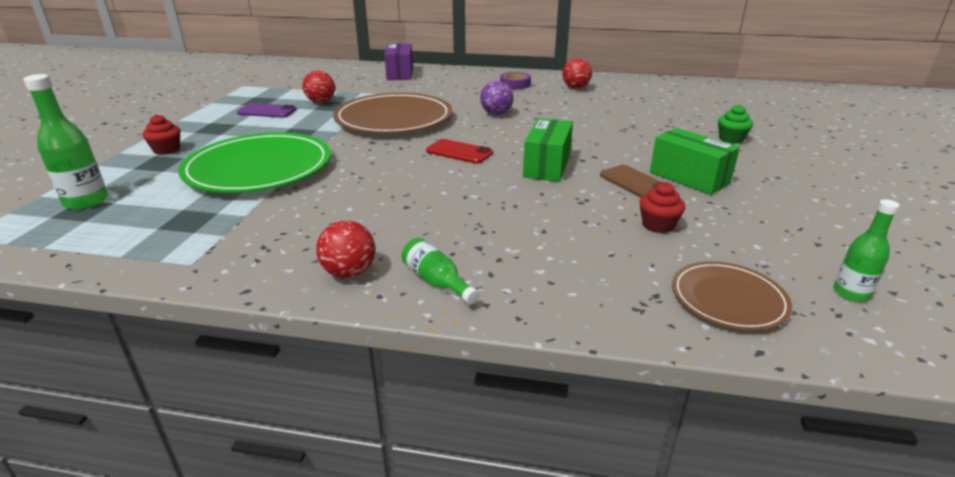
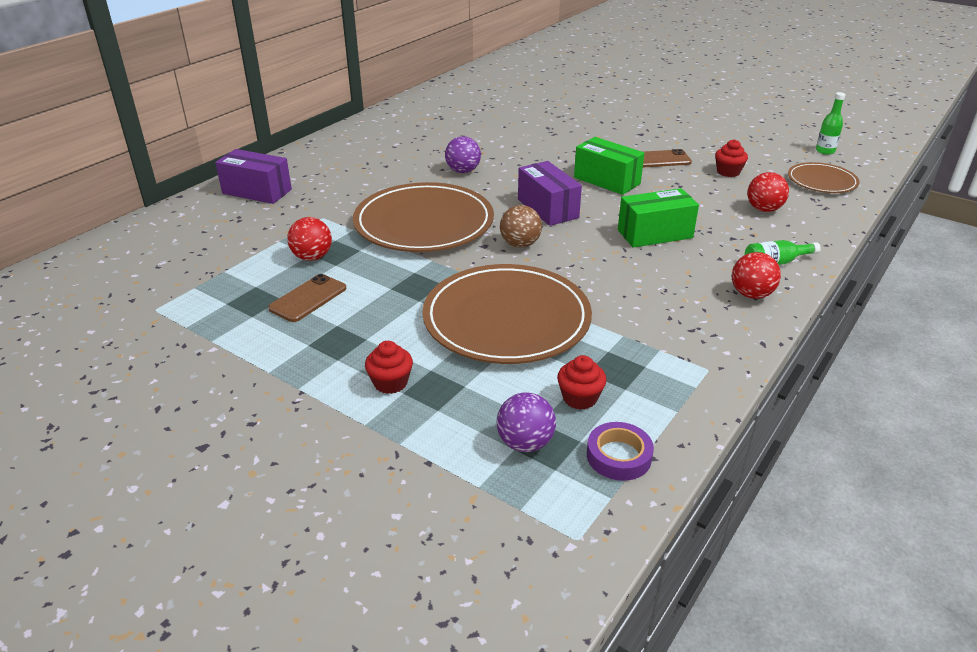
camera: 65 degrees left, 5 degrees up
green bottle [24,74,108,210] -> purple ball [497,392,556,452]
green plate [178,132,331,193] -> brown plate [423,264,592,364]
purple phone [237,103,297,118] -> brown phone [268,274,346,322]
red phone [426,139,493,164] -> purple box [518,161,582,226]
purple tape [500,72,531,89] -> purple tape moved to [587,422,654,481]
red ball [562,58,592,89] -> red ball moved to [747,172,789,212]
green box [650,128,740,195] -> green box moved to [618,188,699,248]
green cupcake [718,105,753,144] -> none
none -> brown ball [500,205,542,248]
none -> red cupcake [557,355,607,410]

